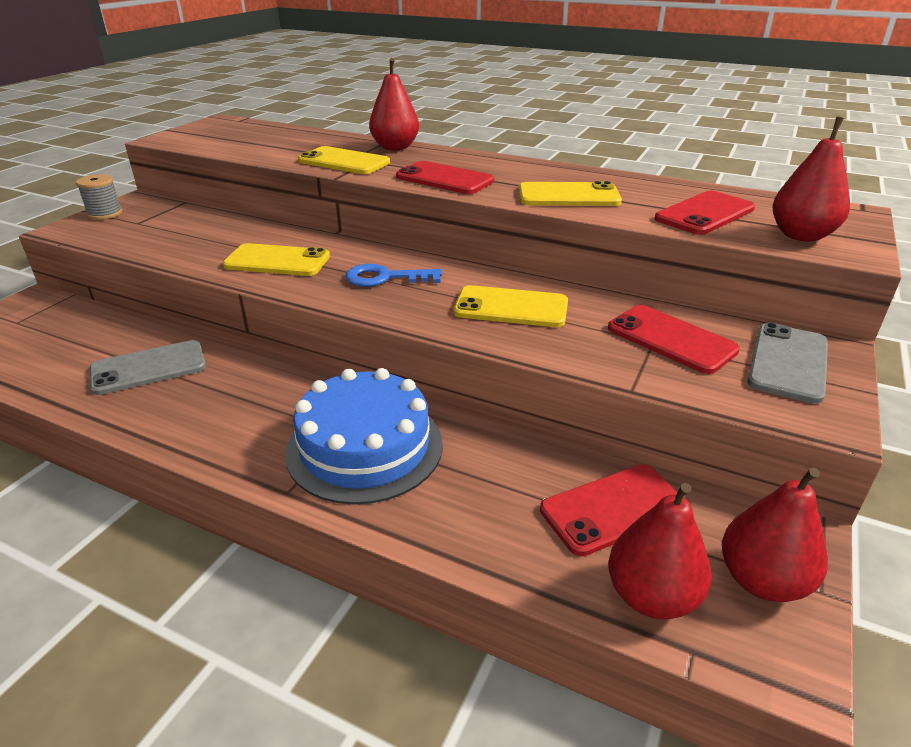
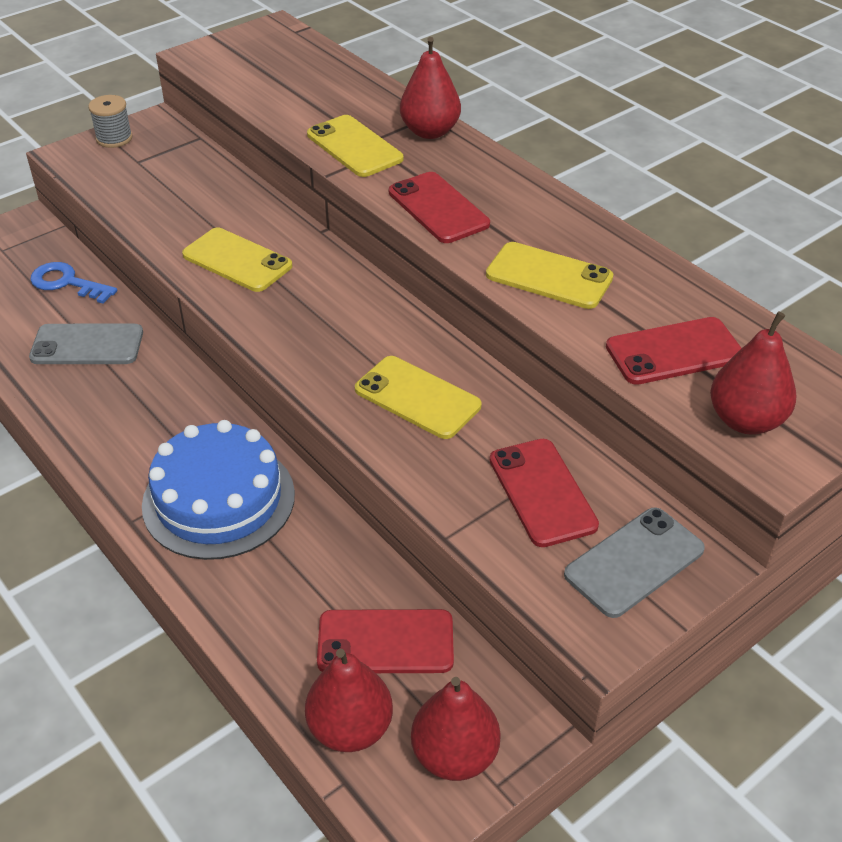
camera: 25 degrees right, 10 degrees up
blue key [345,264,442,287] -> blue key moved to [30,262,117,304]

